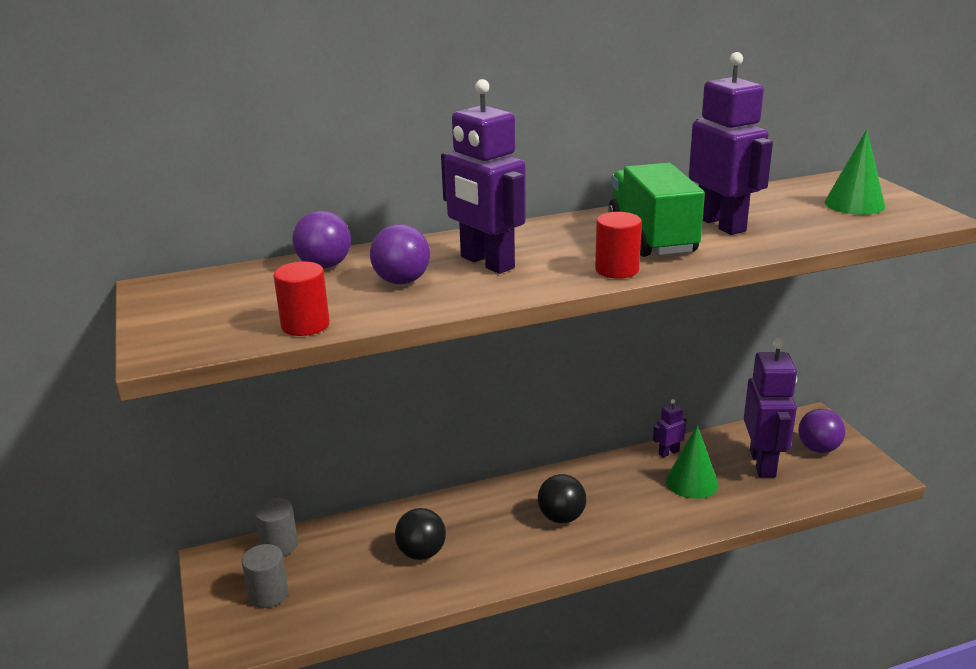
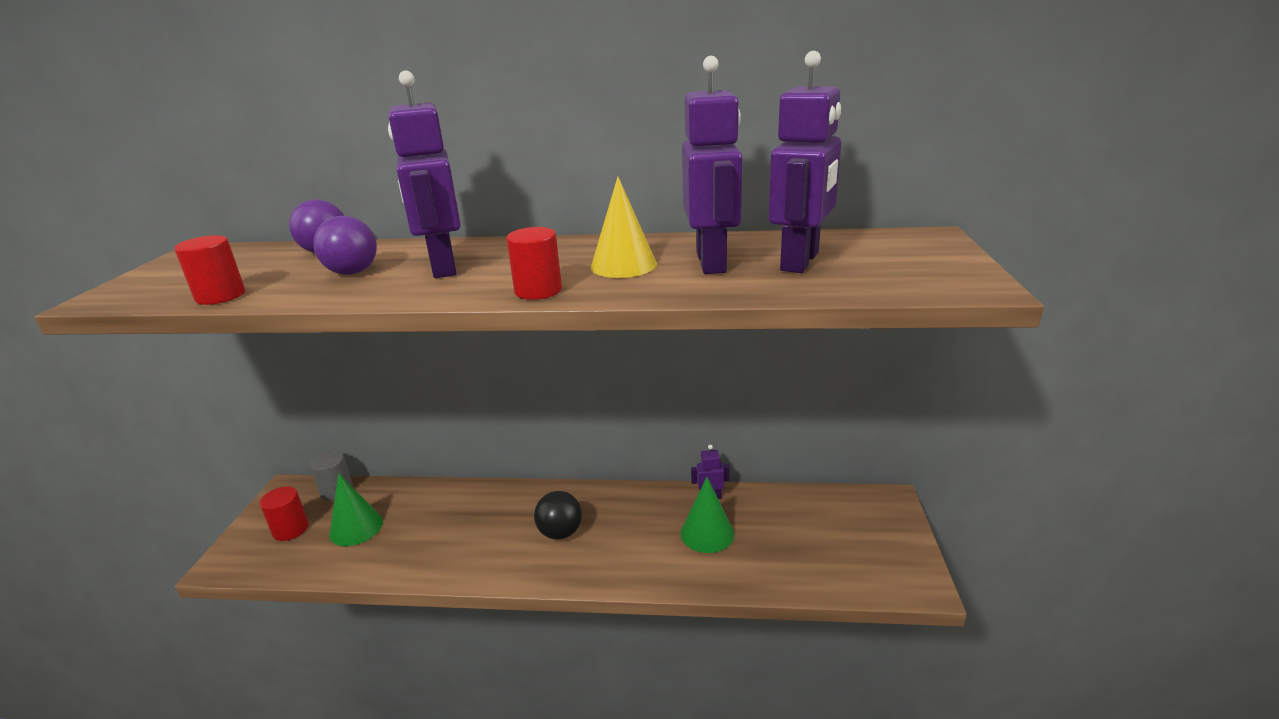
camera: 25 degrees right, 0 degrees up
grey cylinder [242,544,288,608] -> red cylinder [260,486,309,541]
black ball [395,508,446,560] -> none
green truck [608,163,705,257] -> yellow cone [591,177,657,278]
purple robot [744,338,797,478] -> purple robot moved to [769,51,841,273]
purple ball [798,409,845,453] -> none
green cone [825,129,885,215] -> green cone moved to [329,473,383,546]

